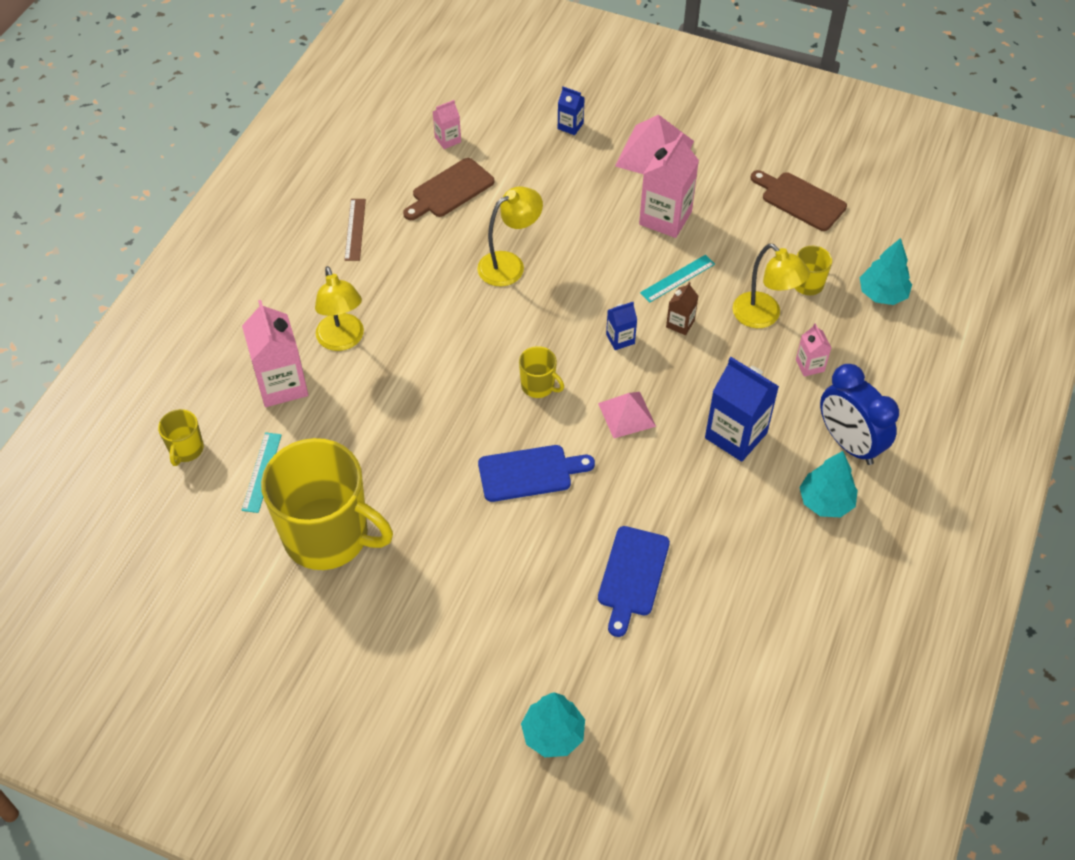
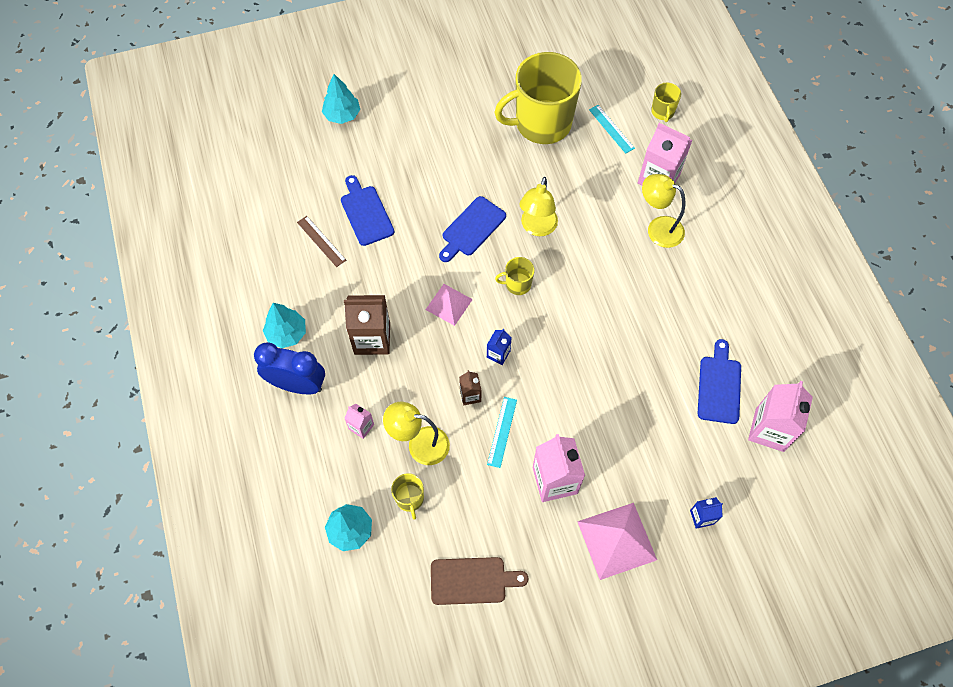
camera: 140 degrees right, 10 degrees up
yellow mug [158,409,204,466] -> yellow mug turned 150 degrees counterclockwise [651,83,681,122]
brown ruler [344,199,366,261] -> brown ruler moved to [297,216,346,267]
brown cutting board [403,158,495,220] -> blue cutting board [697,339,741,424]
pink carton [432,100,461,149] -> pink carton [748,381,813,452], size x1.96
yellow lamp [477,186,543,286] -> yellow lamp moved to [520,177,558,236]
blue carton [705,357,779,462] -> brown carton [344,295,390,355]

